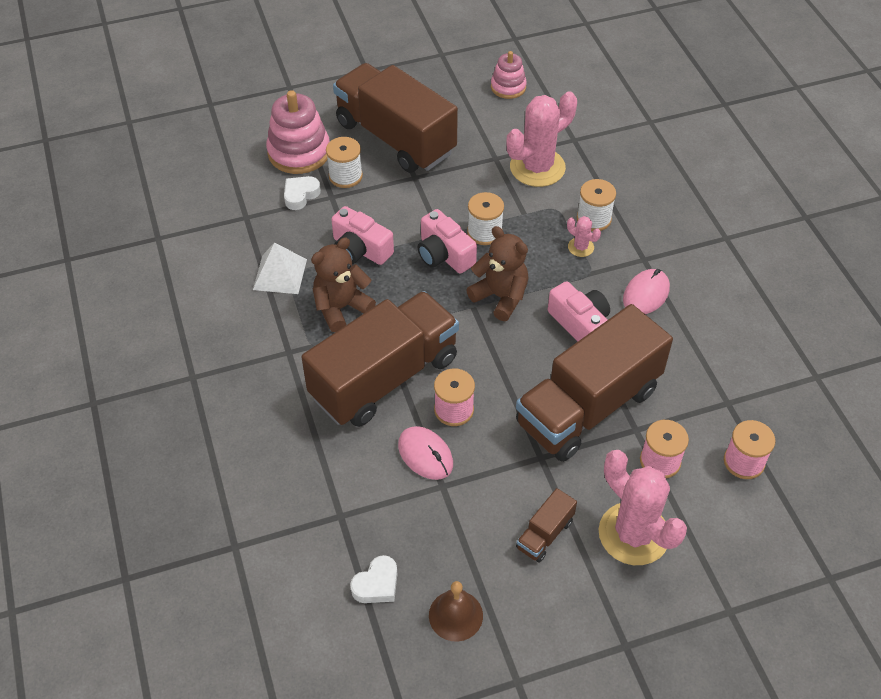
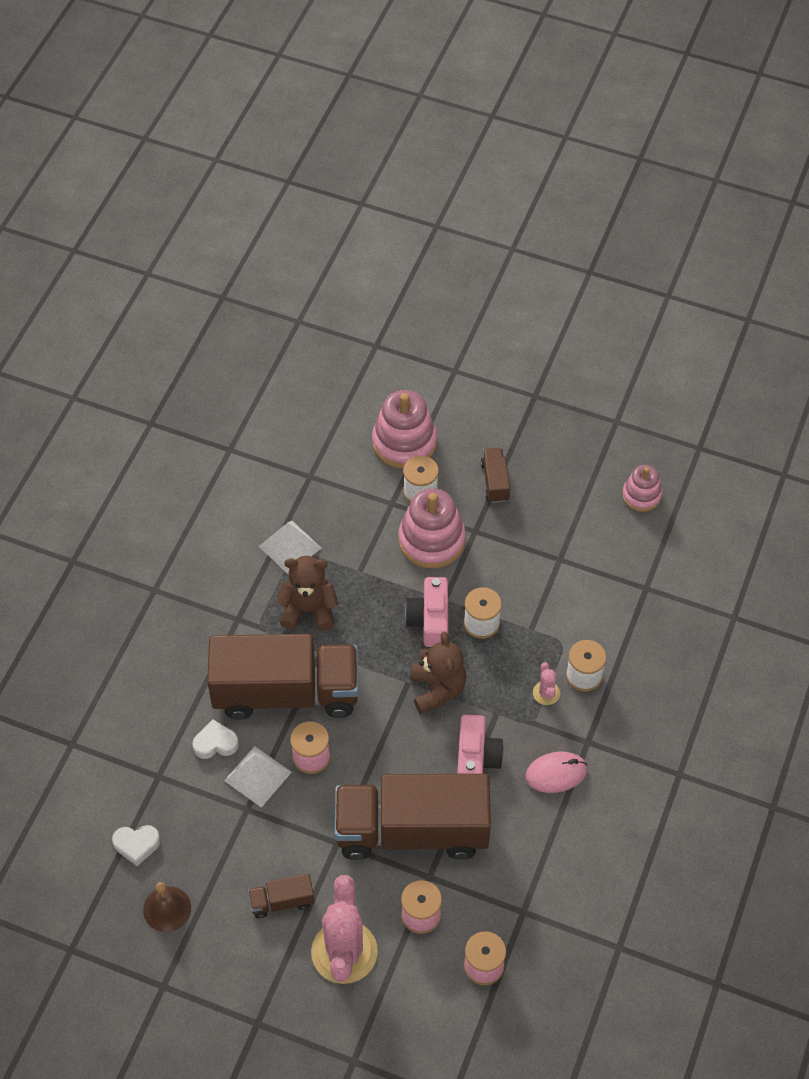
camera: 40 degrees right, 5 degrees up
white heart [284,176,321,210] -> white heart moved to [192,719,239,759]
pink camera [331,206,394,265] -> none
brown truck [333,63,458,173] -> brown truck [481,448,510,503], size x0.41
pink mouse [398,426,453,480] -> white pyramid [224,746,292,808]
pink cactus [506,91,577,187] -> none
none -> pink stacking toy [398,488,466,569]

